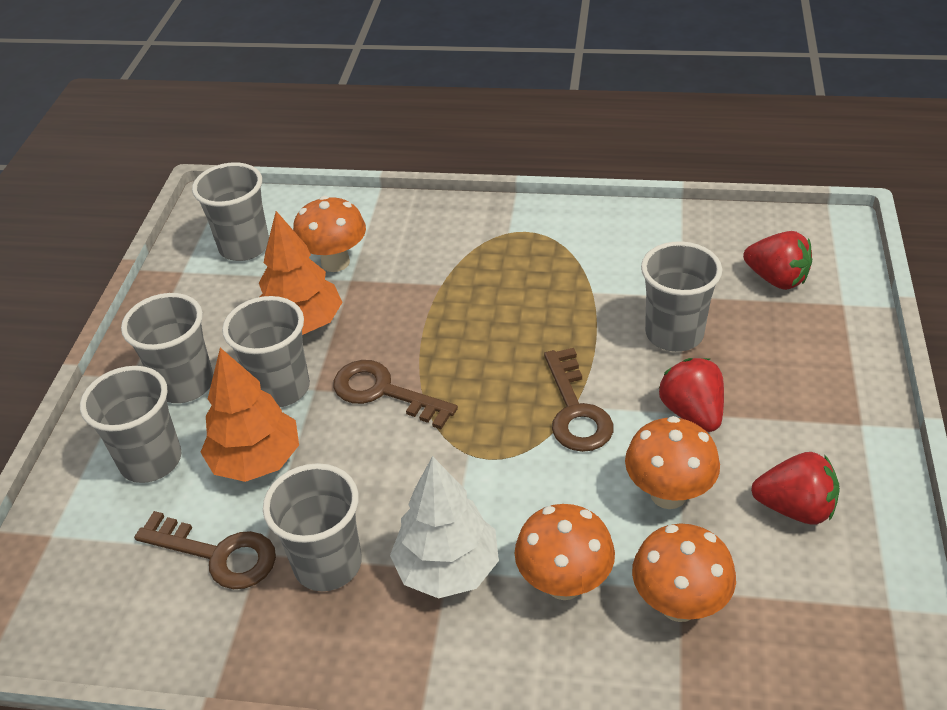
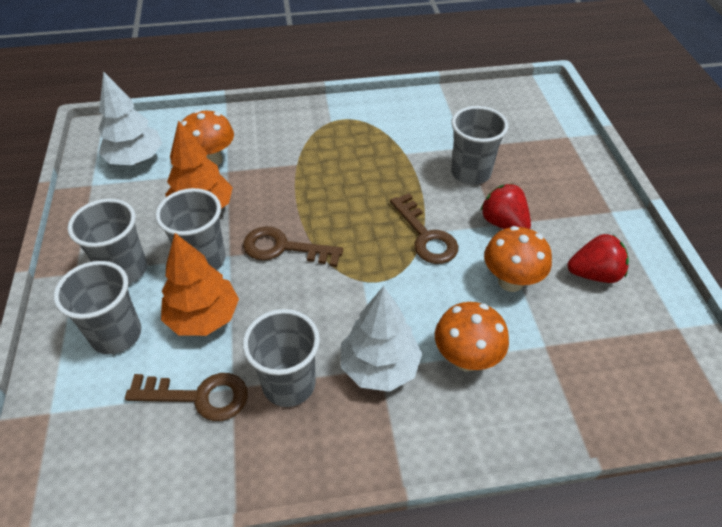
camera: 20 degrees left, 5 degrees up
grey cup [192,163,269,261] -> white tree [98,71,162,165]
orange mushroom [632,523,736,622] -> none
red strawberry [743,231,812,290] -> none

